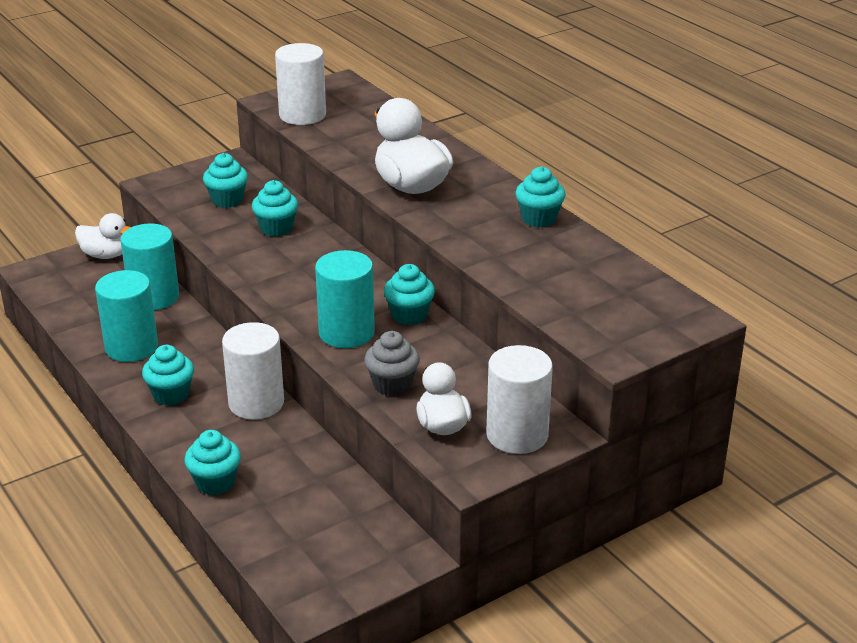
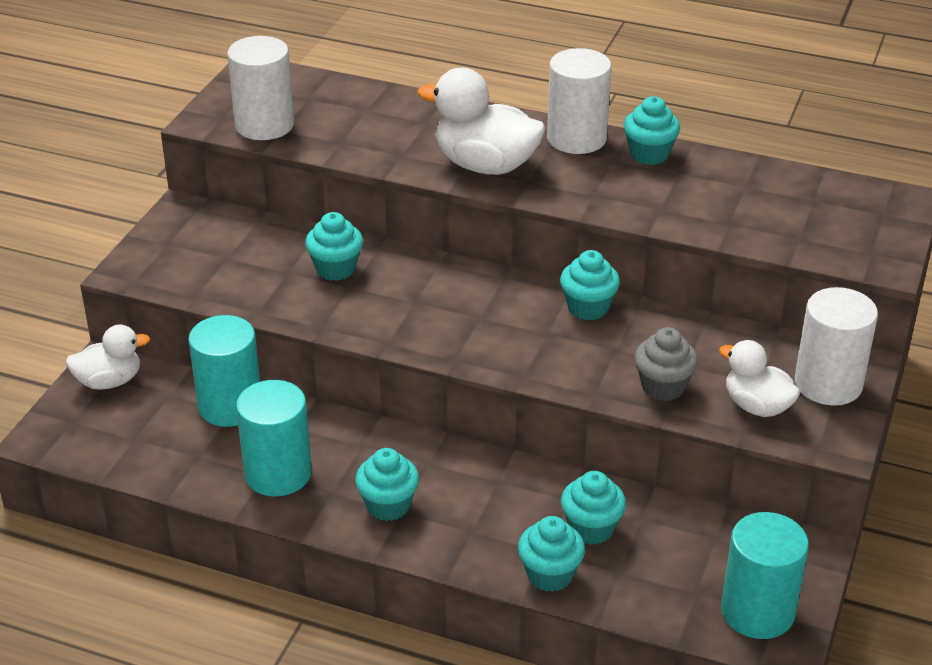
camera: 35 degrees left, 5 degrees up
turquoise cupcake [203,153,248,208] -> turquoise cupcake moved to [561,471,626,545]
white cylinder [222,322,284,419] -> white cylinder moved to [547,48,611,154]
turquoise cylinder [315,250,375,348] -> turquoise cylinder moved to [721,512,809,639]

